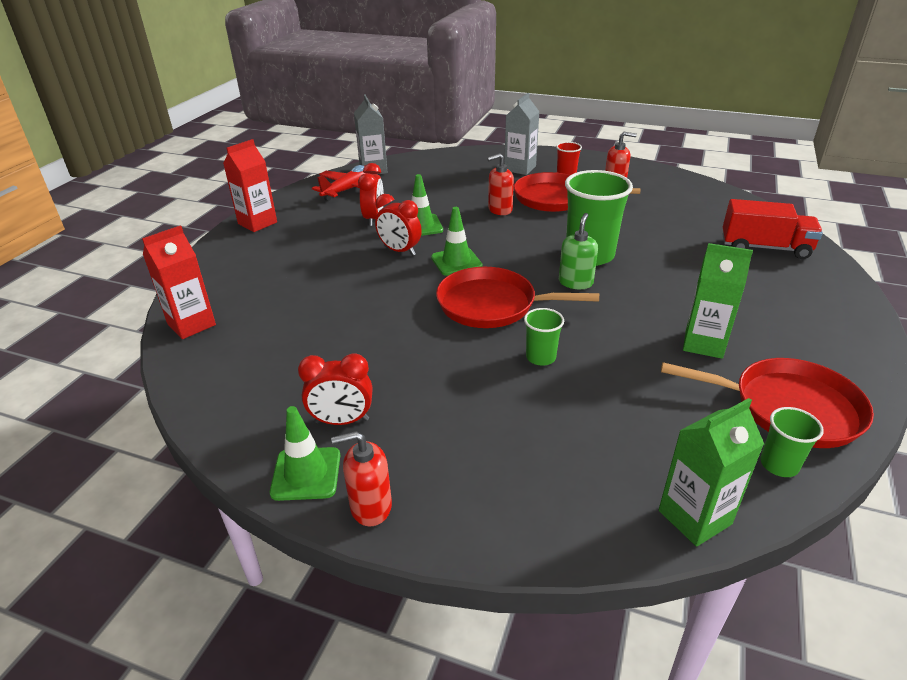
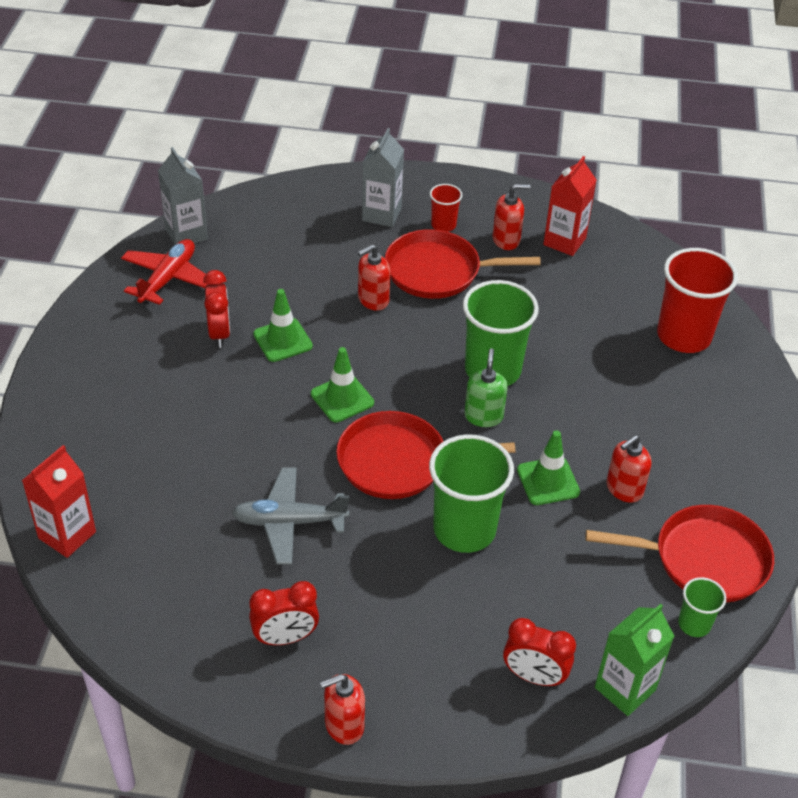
camera: 15 degrees left, 10 degrees up
red carton [223,139,277,232] -> red carton moved to [543,156,596,256]
green traffic cone [270,406,340,501] -> green traffic cone moved to [517,430,580,505]
red clock [375,194,422,256] -> red clock moved to [503,618,576,687]
green cup [524,308,564,366] -> green cup [429,434,514,553], size x2.02
green carton [683,243,753,359] -> red soap dispenser [606,435,652,503]
red truck [723,199,823,259] -> red cup [657,248,738,353]
none -> grey plane [232,467,349,565]

